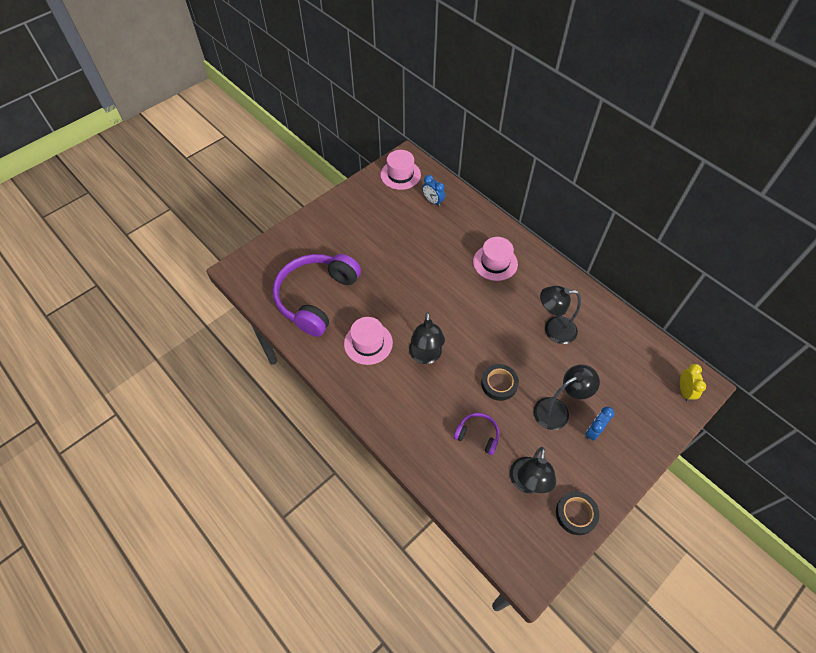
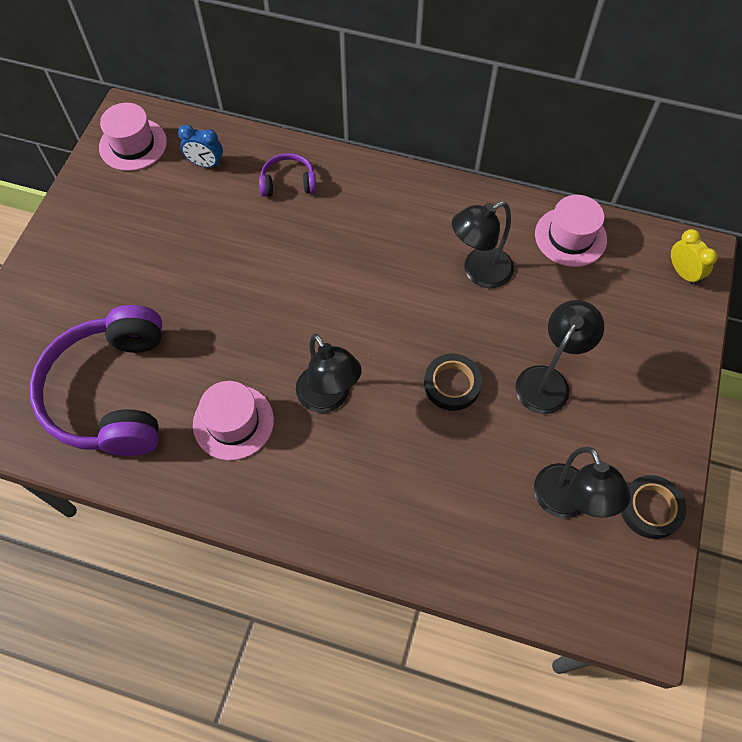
camera: 30 degrees left, 5 degrees up
purple headphones [454,413,499,455] -> purple headphones moved to [259,153,316,197]
pink hat [473,237,518,281] -> pink hat moved to [535,195,607,267]
blue clock [585,407,614,441] -> none

